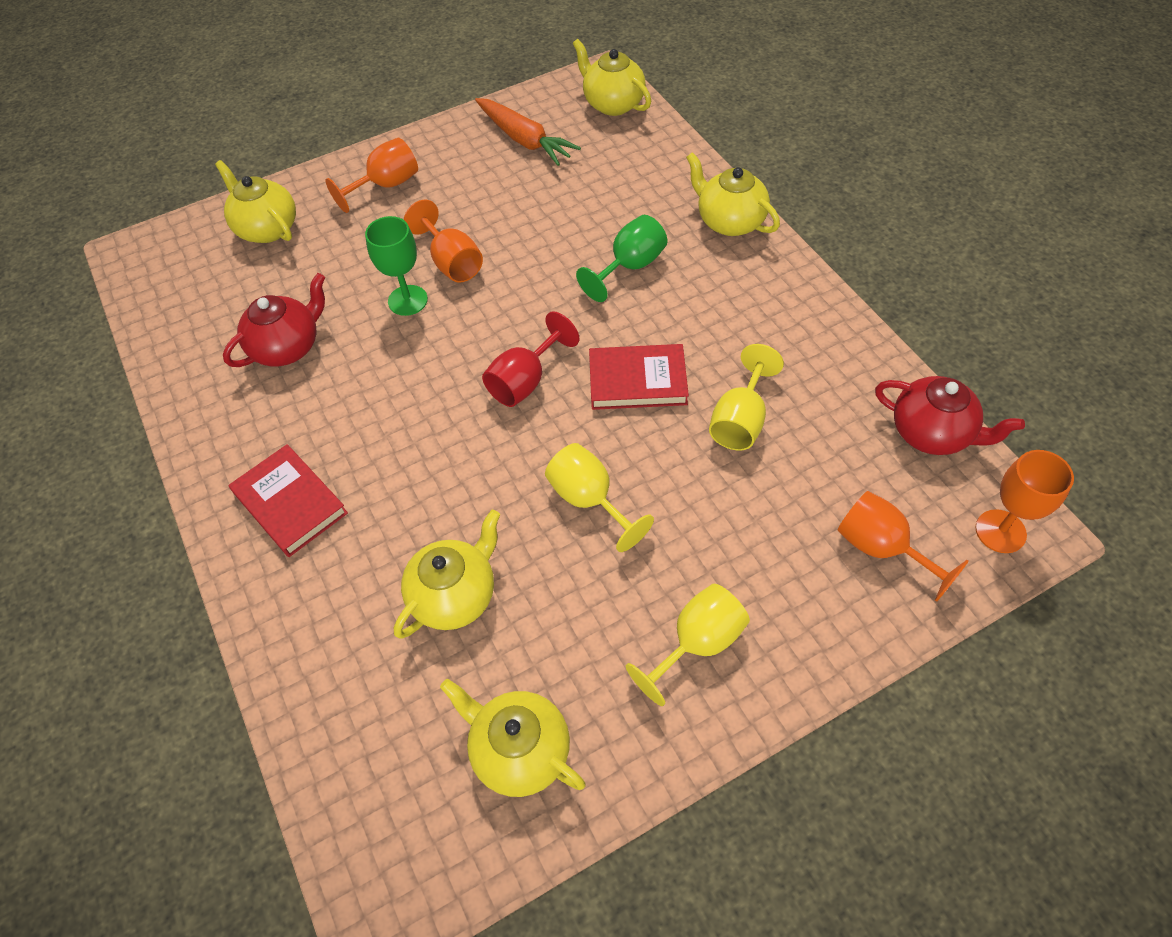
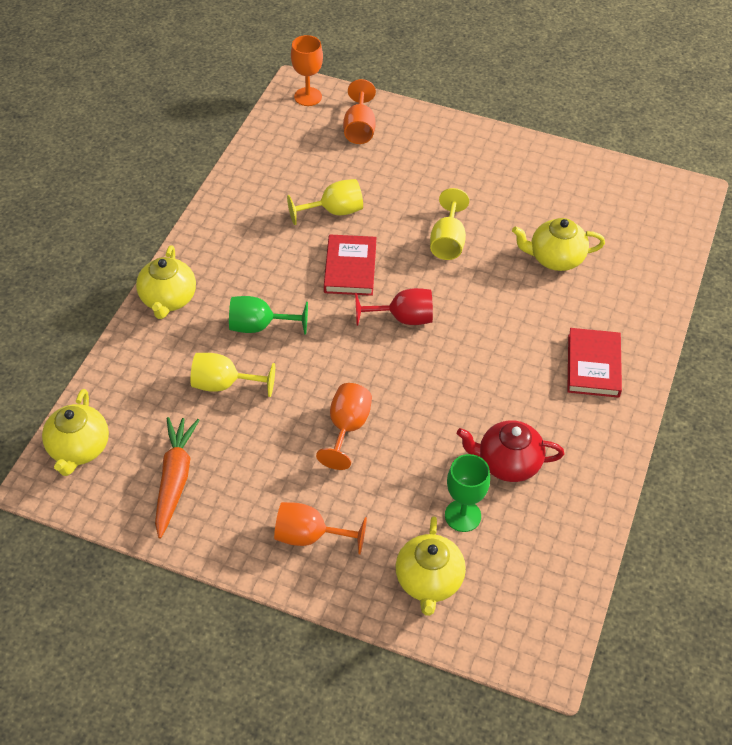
camera: 135 degrees left, 5 degrees down
green goblet [365,216,428,316] -> green goblet moved to [445,454,490,532]
yellow teapot [440,679,586,797] -> none
red book [589,344,689,410] -> red book turned 45 degrees clockwise [324,235,376,296]
yellow goblet [626,584,750,706] -> yellow goblet moved to [190,353,275,397]
red teapot [875,376,1025,455] -> none

